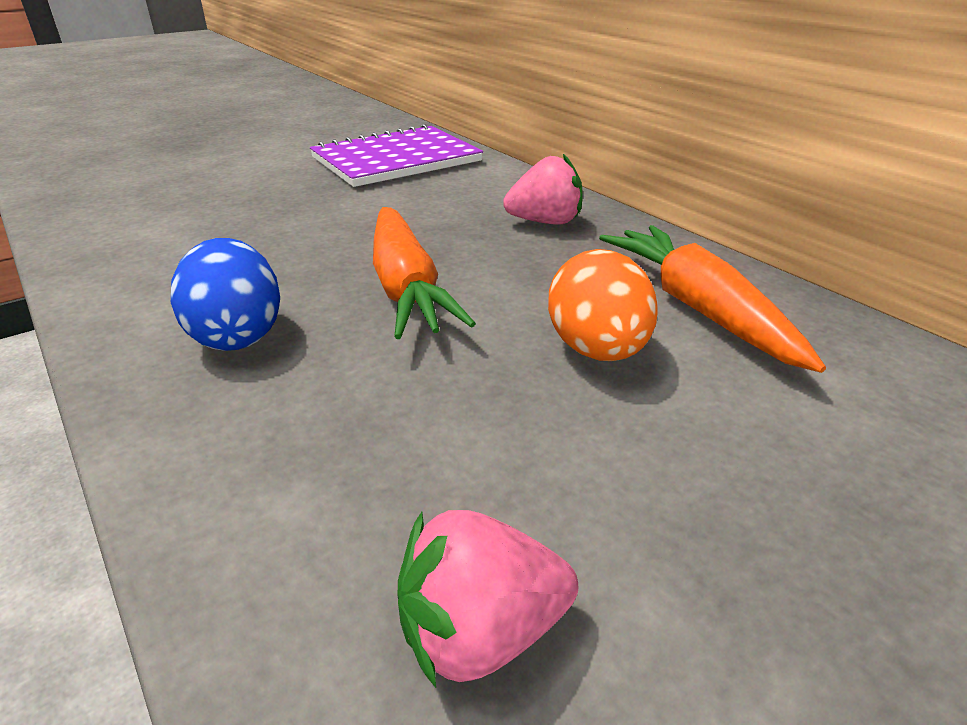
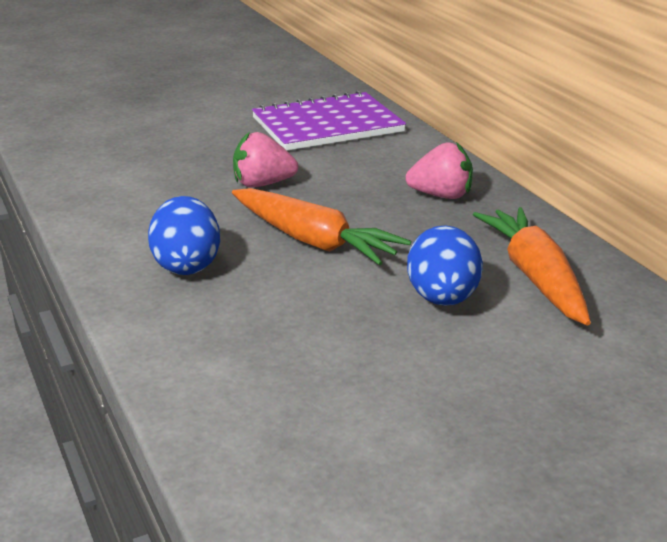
camera: 10 degrees right, 5 degrees down
orange carrot [373,207,476,339] -> orange carrot turned 45 degrees counterclockwise [232,188,411,265]
pink strawberry [398,510,578,688] -> pink strawberry moved to [233,132,298,188]
orange egg [548,249,658,361] -> blue egg [407,225,483,306]

